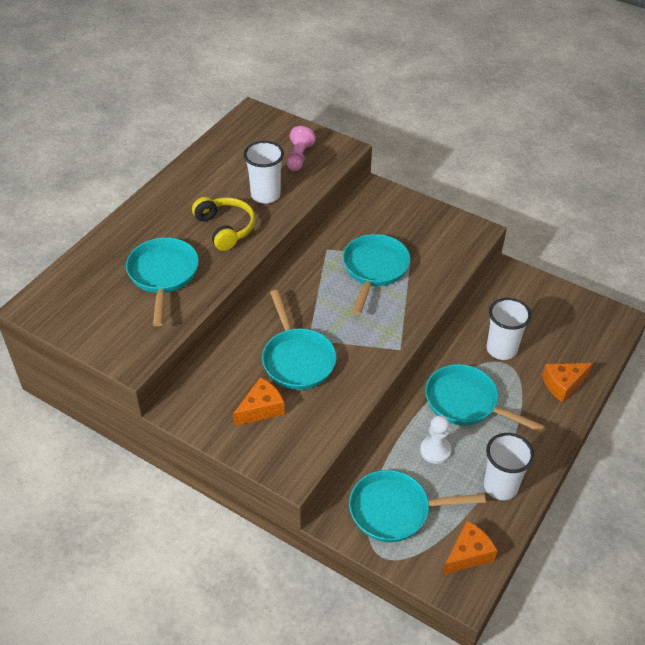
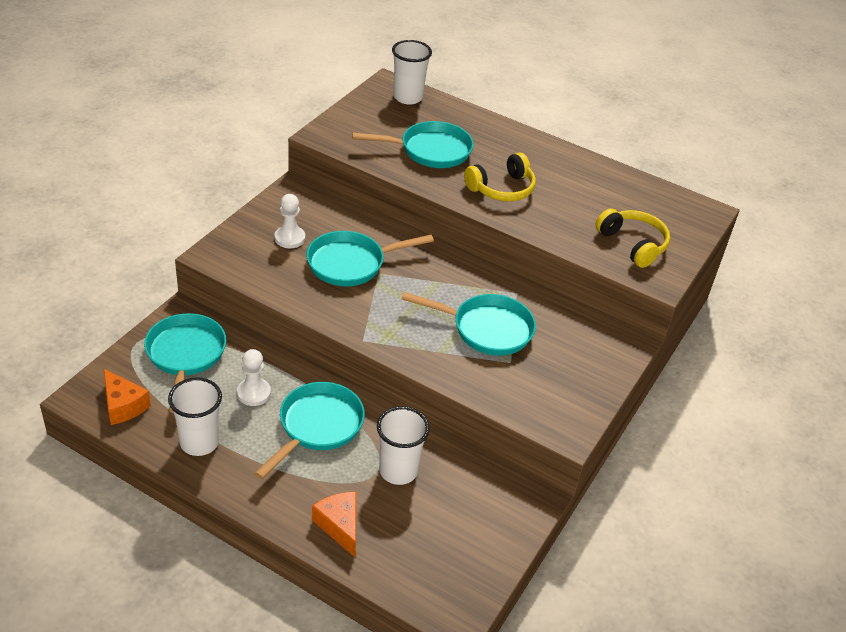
camera: 85 degrees right, 5 degrees down
orange cheese [233,377,285,426] -> white pawn [275,194,305,248]
white cup [244,141,284,204] -> white cup moved to [392,40,432,105]
pink pawn [287,126,316,171] -> yellow headphones [596,208,670,268]

